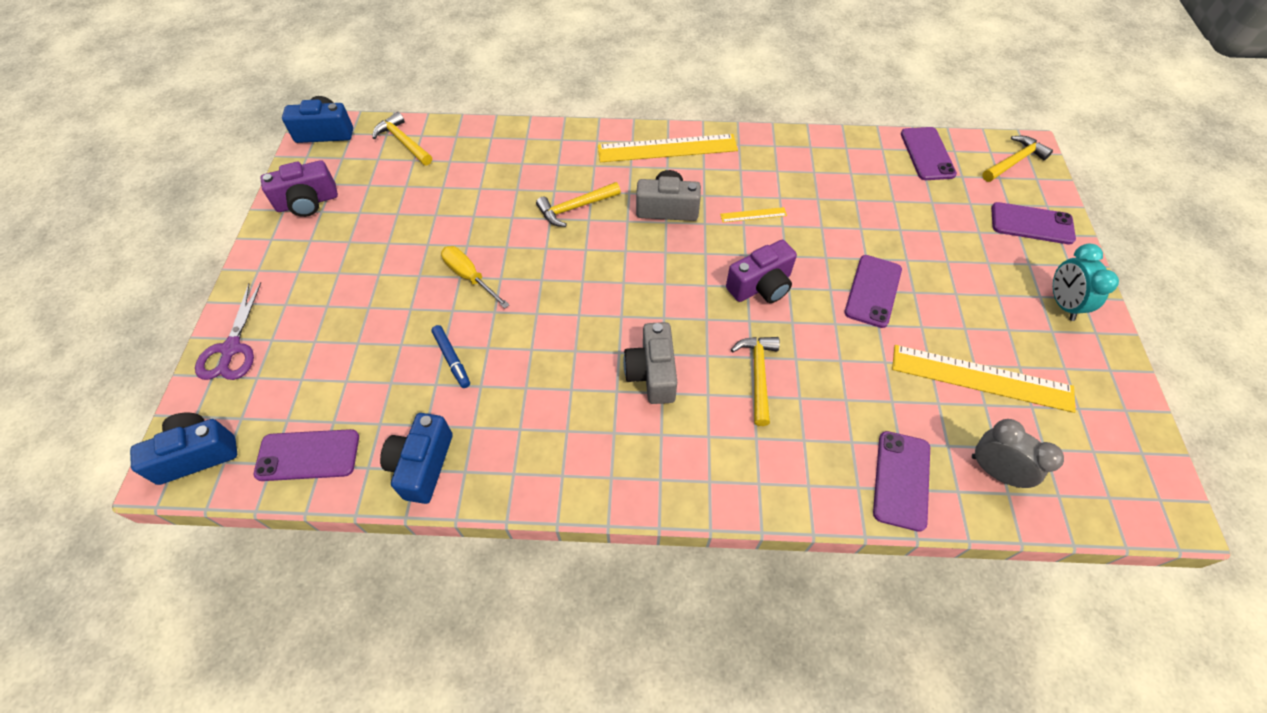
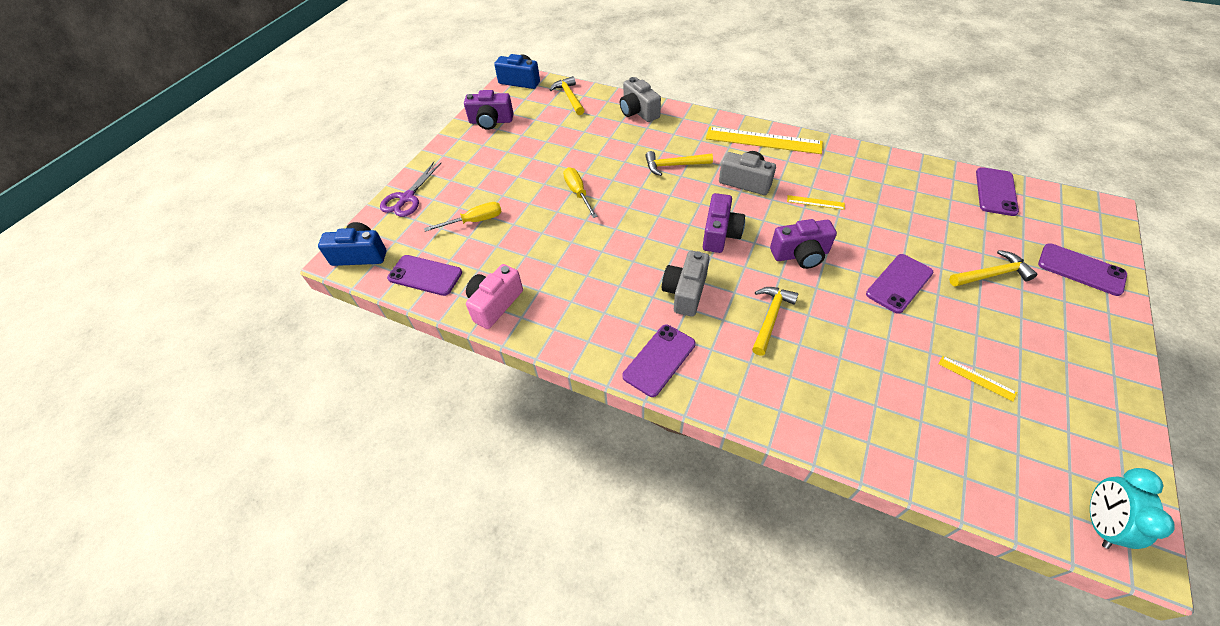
camera: 25 degrees right, 5 degrees down
blue camera [380,413,453,504] -> pink camera [466,264,523,329]
blue marker [431,325,470,388] -> none
purple phone [873,431,930,532] -> purple phone moved to [622,324,696,397]
yellow ruler [892,345,1076,413] -> yellow ruler [939,356,1017,402], size x0.44
grey clock [972,419,1064,488] -> none
yellow hammer [982,136,1053,182] -> yellow hammer moved to [949,250,1037,287]
turquoise clock [1053,244,1119,321] -> turquoise clock moved to [1090,468,1175,549]
none -> yellow screwdriver [424,202,502,232]
none -> grey camera [620,77,661,122]
none -> purple camera [703,193,745,253]

